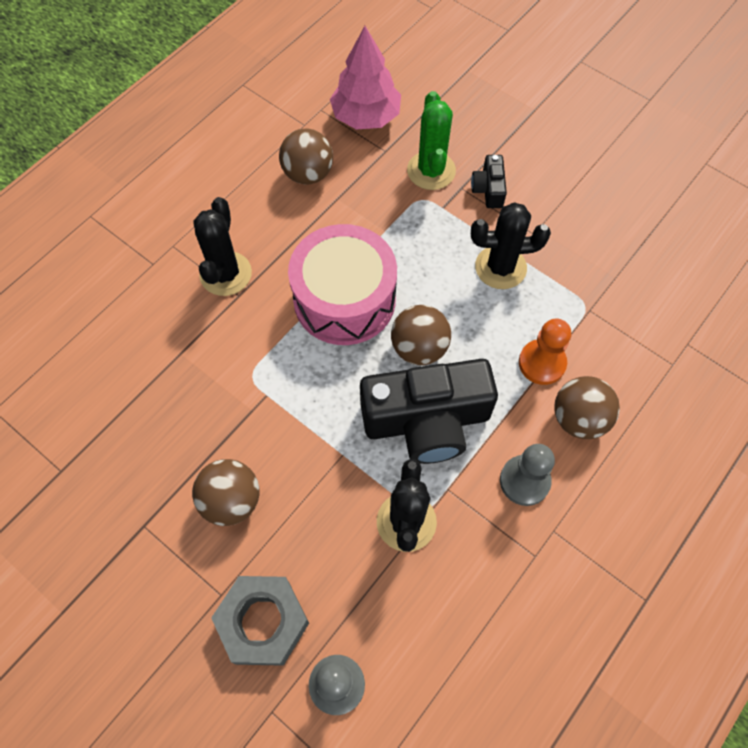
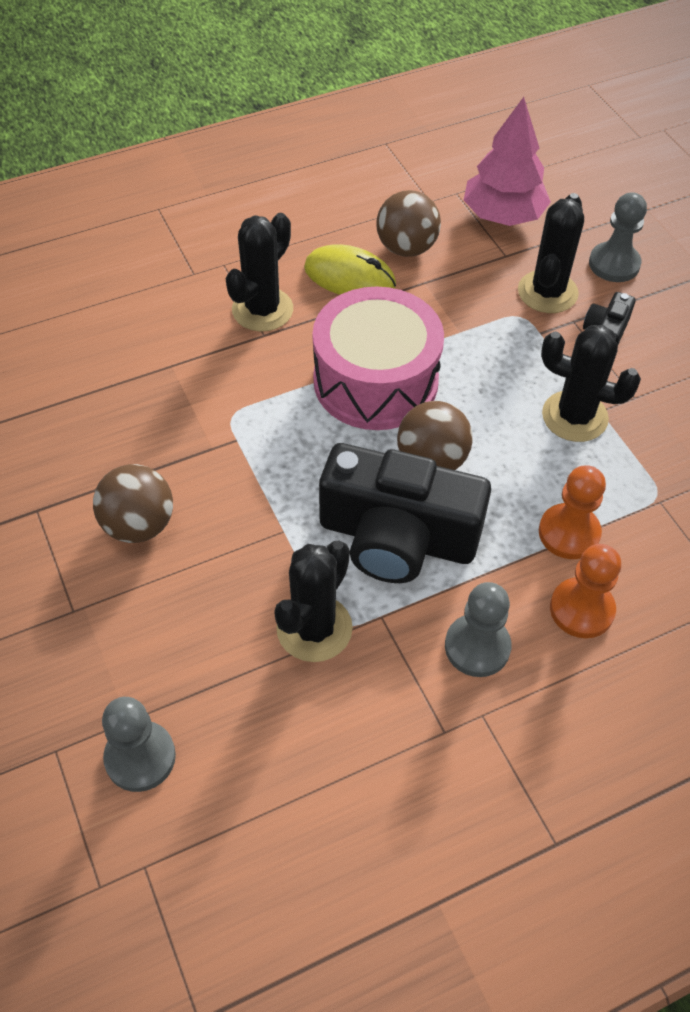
camera: 25 degrees right, 10 degrees down
grey nut [211,576,309,666] -> none
green cactus [407,91,456,190] -> black cactus [518,193,584,313]
brown ball [554,376,620,439] -> orange pawn [550,544,621,638]
none -> yellow mouse [304,244,396,295]
none -> grey pawn [589,192,647,282]

